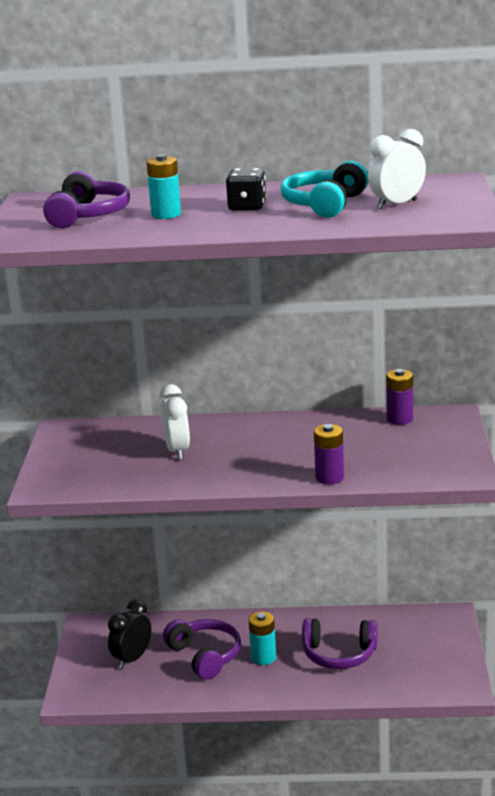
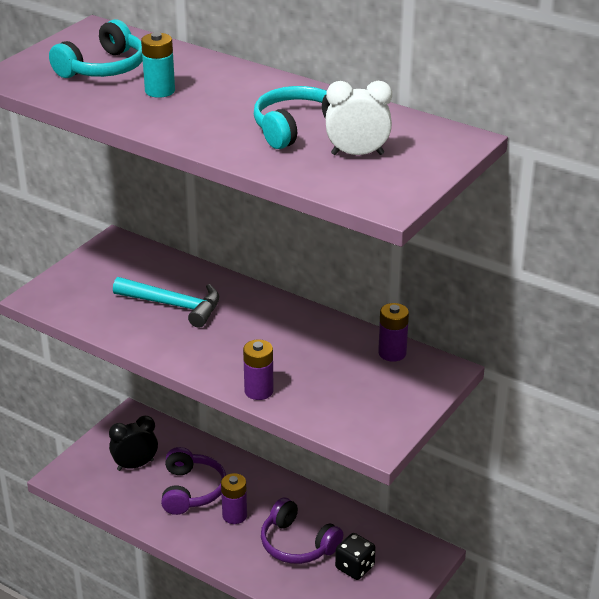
camera: 30 degrees right, 10 degrees up
purple headphones [43,171,130,228] -> turquoise headphones [49,19,143,78]
white clock [160,384,190,460] -> turquoise hammer [113,277,219,328]
black dice [226,168,266,210] -> black dice moved to [335,533,376,580]
turquoise battery [248,611,276,665] -> purple battery [221,473,247,524]

